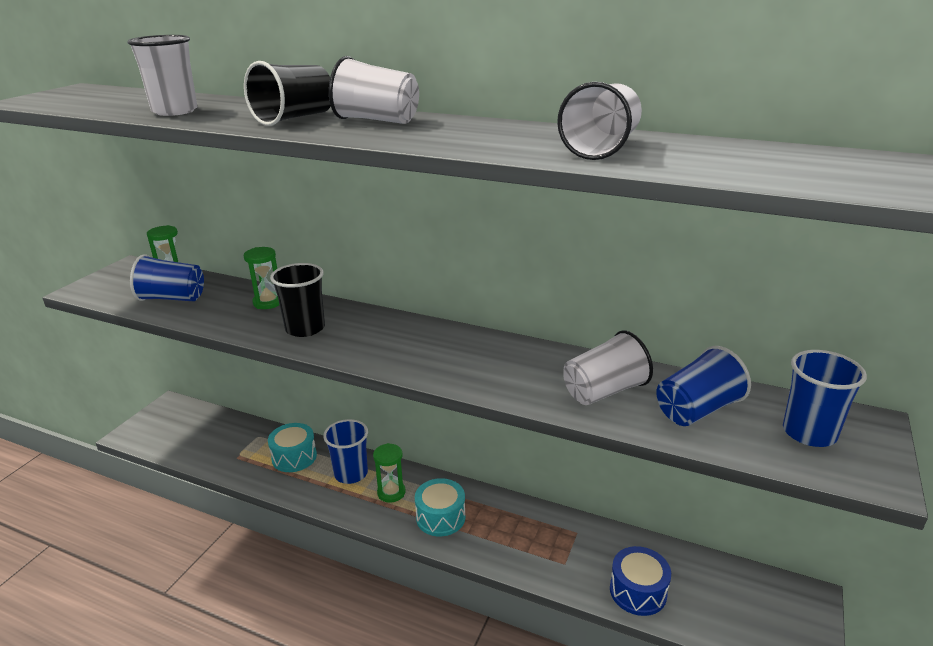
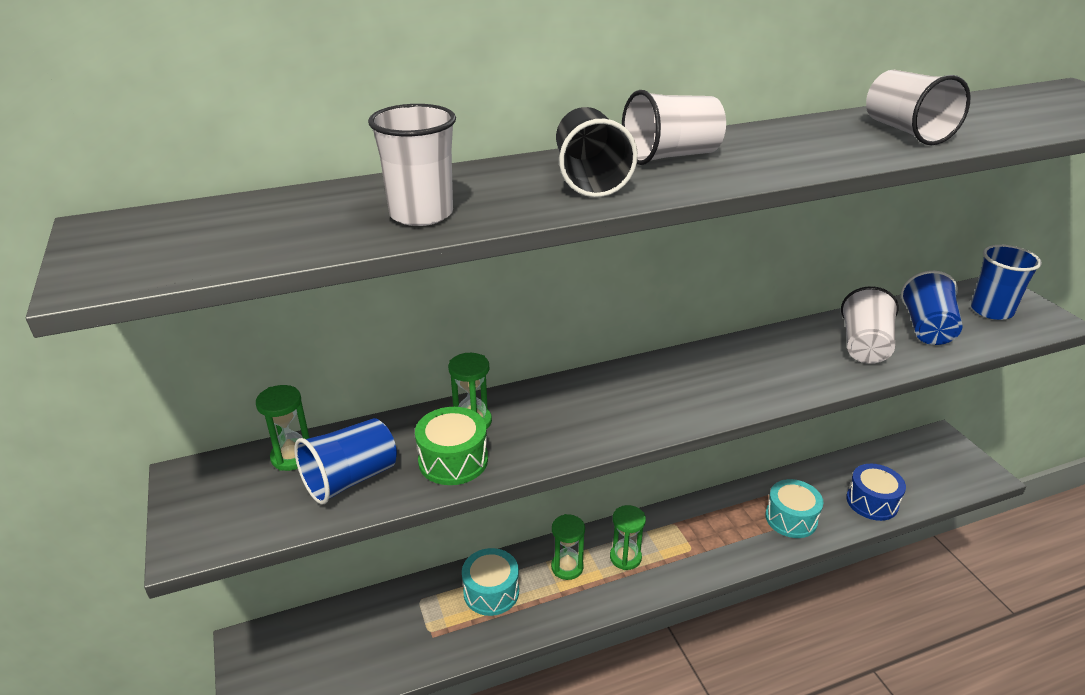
camera: 45 degrees left, 5 degrees up
black cup [270,263,325,337] -> none
blue cup [323,419,368,484] -> green hourglass [551,514,585,580]
turquoise drum [415,478,465,536] -> turquoise drum moved to [765,479,823,538]
none -> green drum [415,407,488,485]

